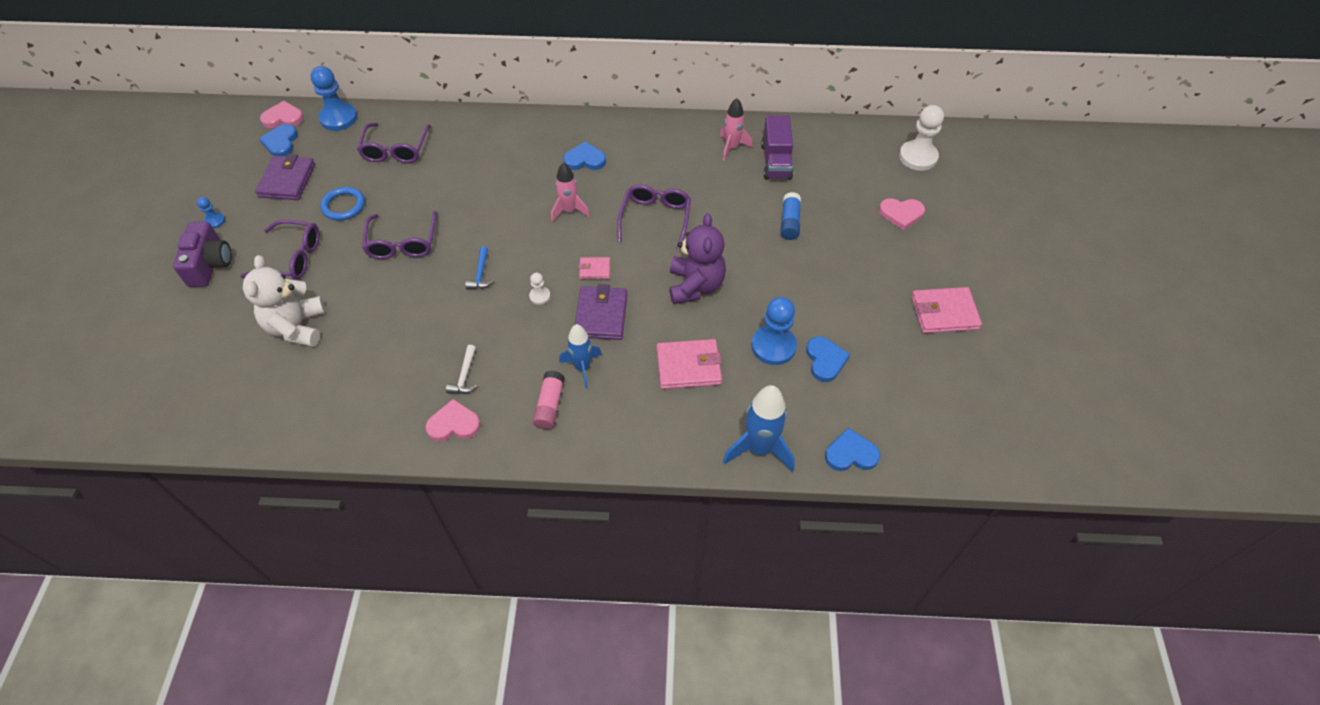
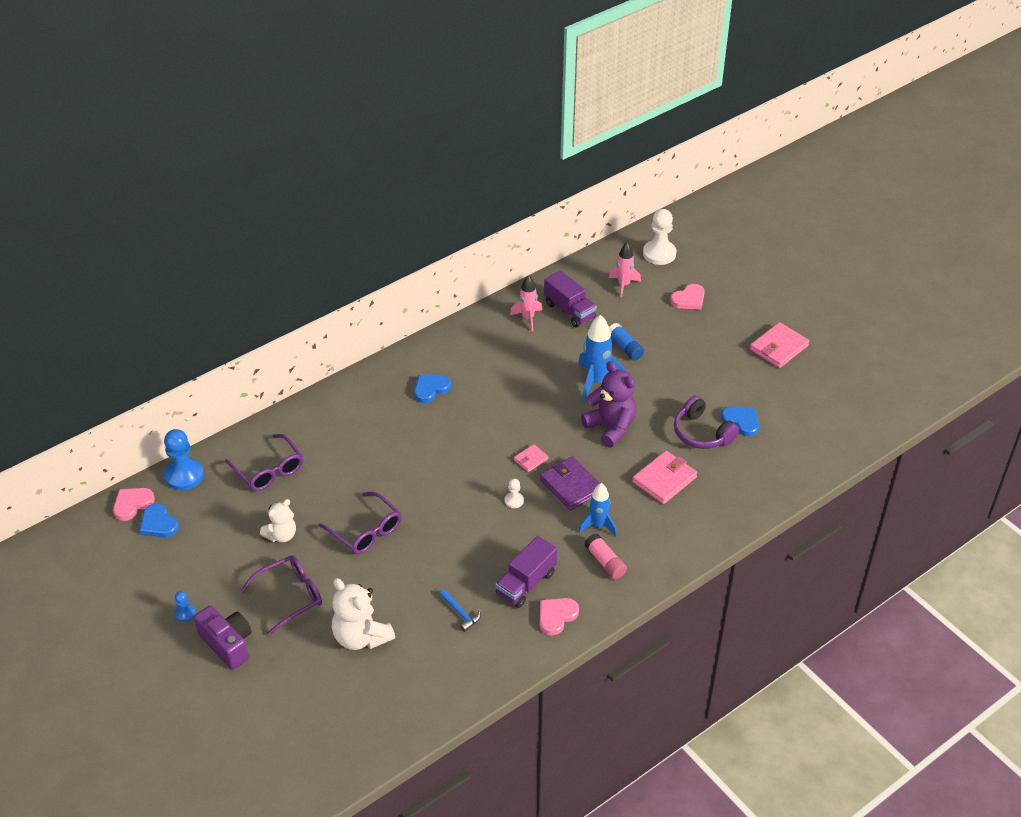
camera: 40 degrees left, 10 degrees down
purple wallet [255,154,315,200] -> none
blue ring [320,187,365,221] -> white teddy bear [260,499,296,542]
white hammer [446,345,478,394] -> purple truck [495,536,557,608]
blue hammer [465,246,494,289] -> blue hammer moved to [440,590,481,632]
pink rocket [551,162,590,222] -> pink rocket moved to [609,243,641,298]
purple glasses [617,184,691,250] -> none
blue rocket [723,385,795,472] -> blue rocket moved to [578,315,625,401]
blue pawn [751,297,797,365] -> purple headphones [674,396,739,449]
blue heart [825,428,880,471] -> none

